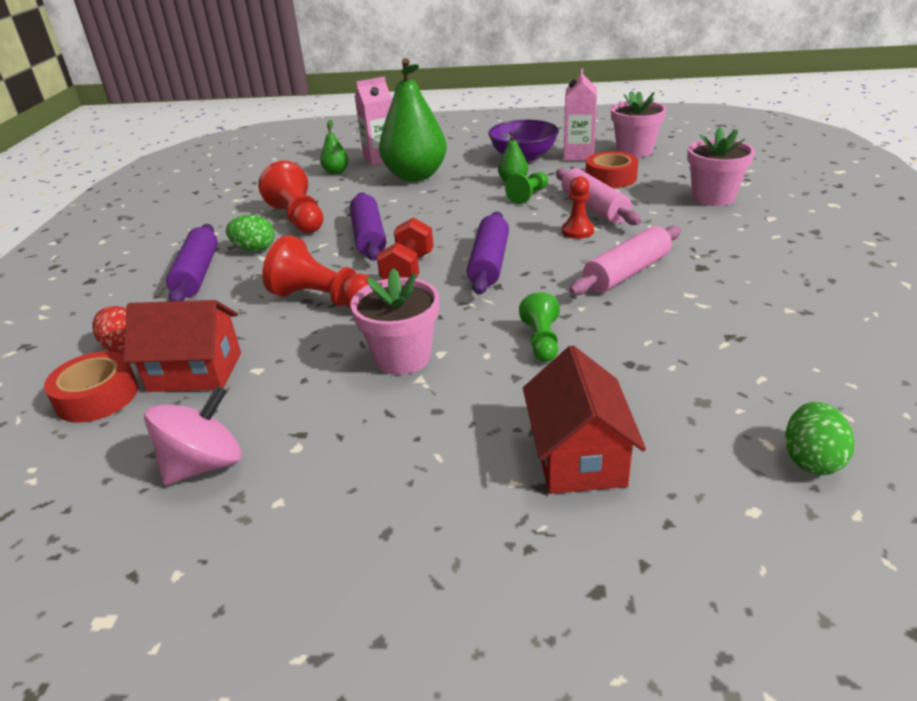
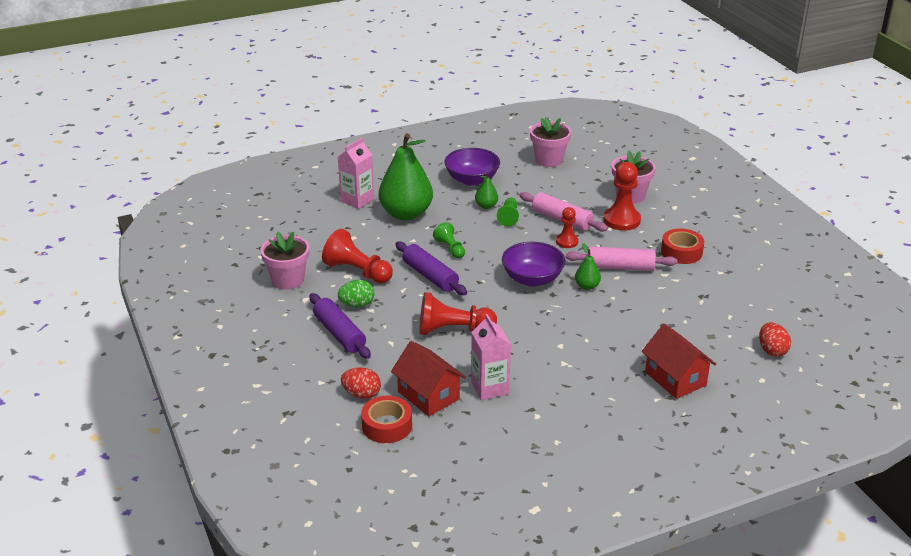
camera: 30 degrees left, 0 degrees up
red house [123,300,241,392] -> red house turned 75 degrees clockwise [391,341,466,416]
pink spinning top [144,386,242,485] -> none
green pear [320,120,349,174] -> green pear moved to [575,243,601,290]
pink flower pot [350,268,439,375] -> pink flower pot moved to [260,232,309,290]
red dumbbell [377,217,434,279] -> none
purple rolling pin [467,212,509,295] -> purple bowl [502,242,565,287]
green pawn [519,292,560,362] -> green pawn moved to [433,222,465,258]
pink carton [564,68,597,160] -> pink carton moved to [471,314,511,400]
pink rolling pin [569,225,681,295] -> pink rolling pin turned 75 degrees clockwise [566,246,677,271]
red tape [586,151,638,188] -> red tape moved to [661,228,704,264]
green egg [785,402,855,475] -> red egg [759,323,791,357]
none -> red pawn [604,162,641,231]

